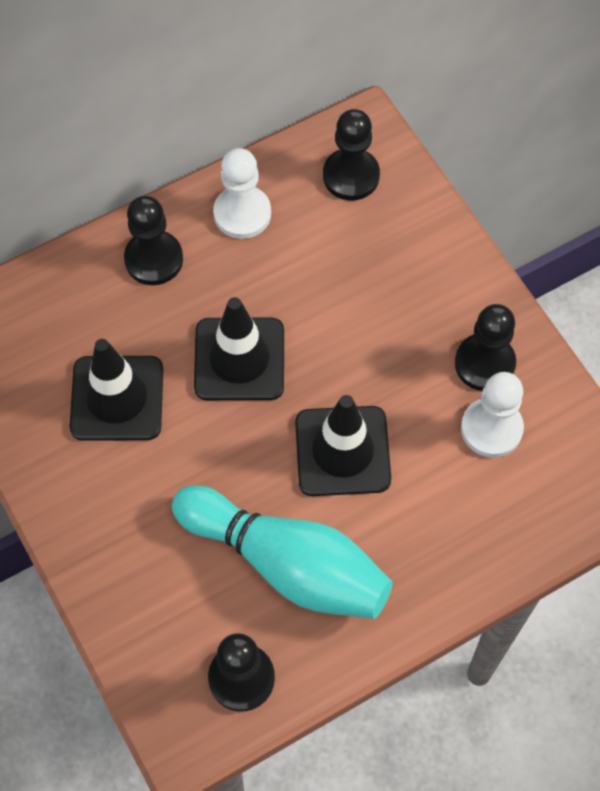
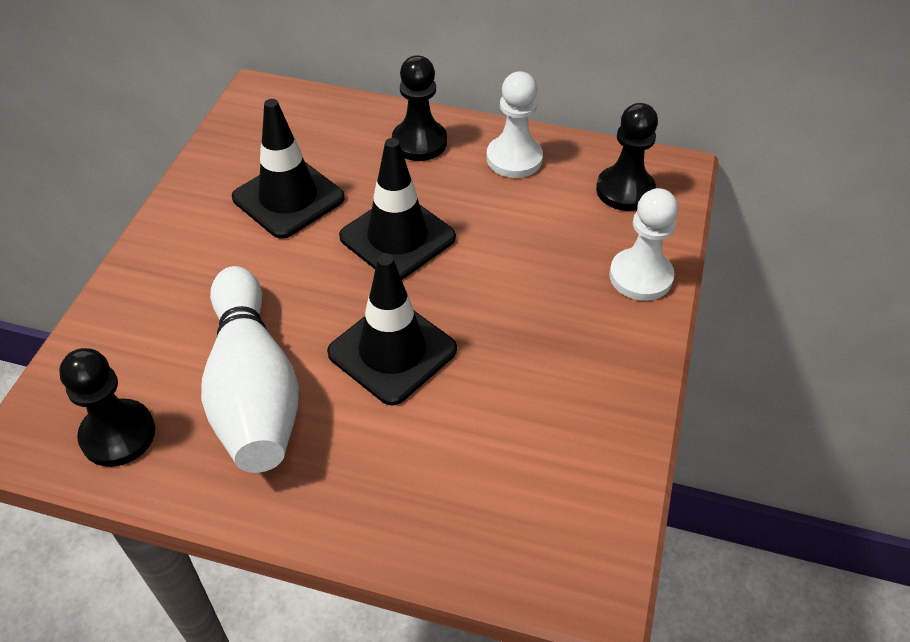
camera: 45 degrees right, 15 degrees down
turquoise bowling pin [172,485,393,619] -> white bowling pin [201,266,299,473]
black pawn [455,304,516,391] -> none
white pawn [461,372,524,458] -> white pawn moved to [609,188,678,301]

